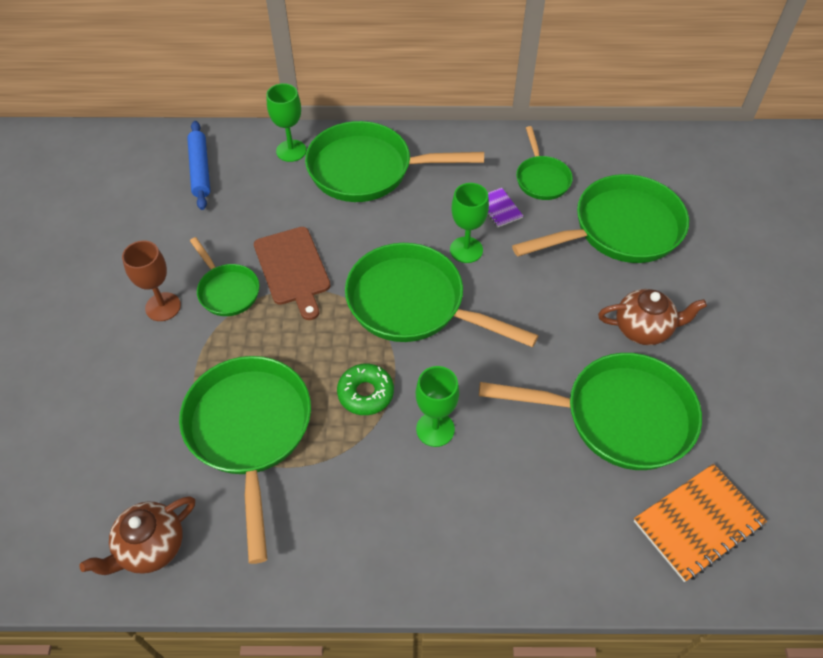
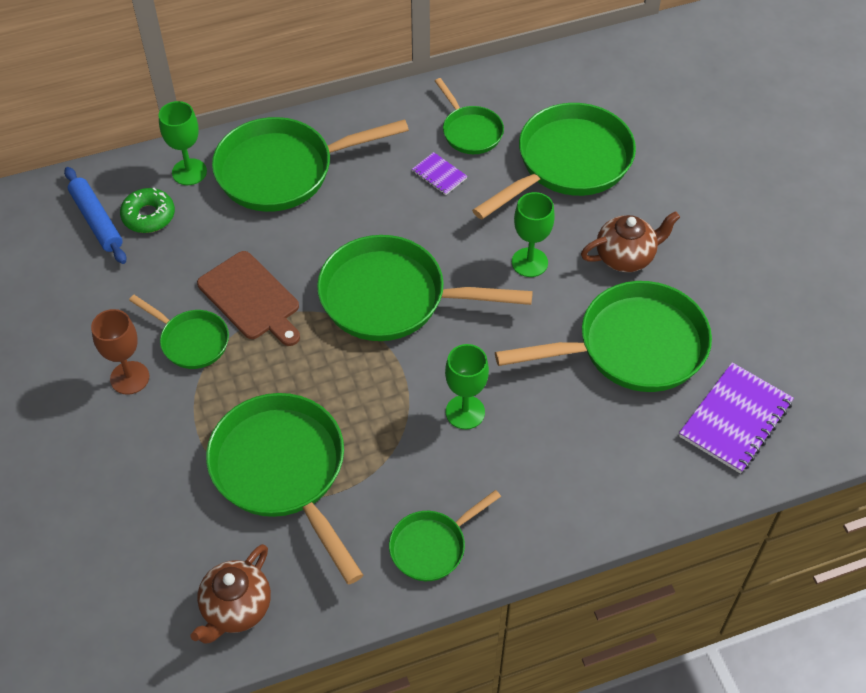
camera: 20 degrees left, 0 degrees up
green donut [337,364,394,415] -> green donut moved to [120,188,175,233]
green goblet [450,183,489,263] -> green goblet moved to [512,192,555,277]
orange notebook [634,464,767,582] -> purple notebook [679,362,794,474]
none -> green pan [389,490,501,581]

